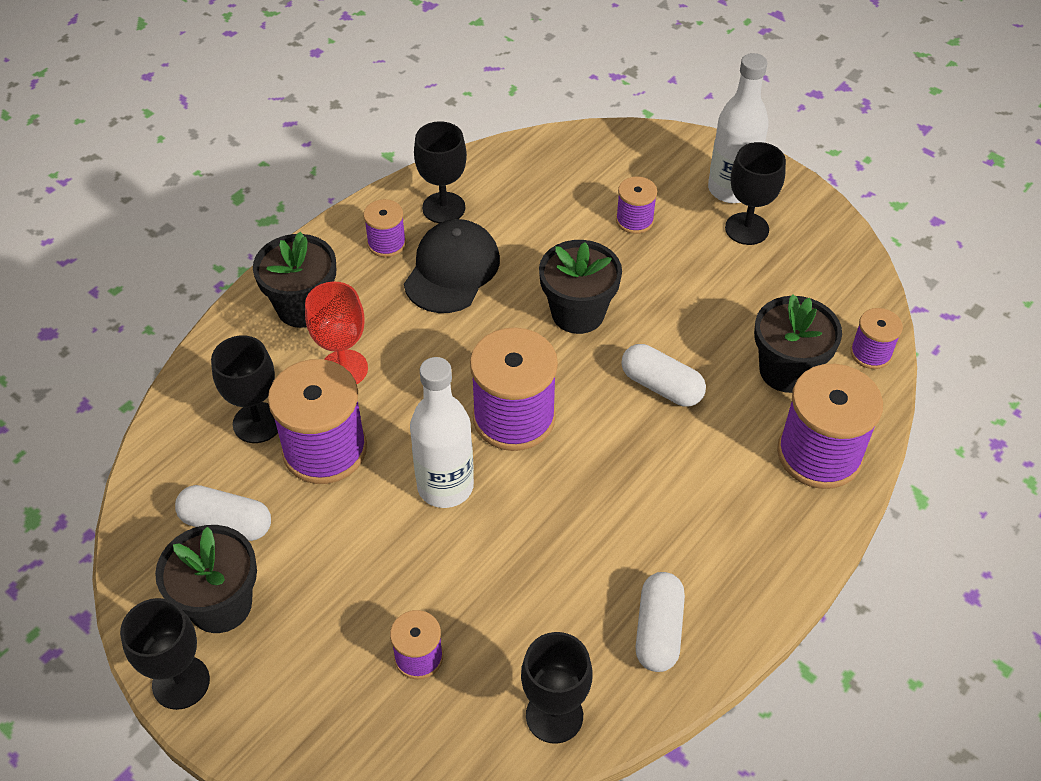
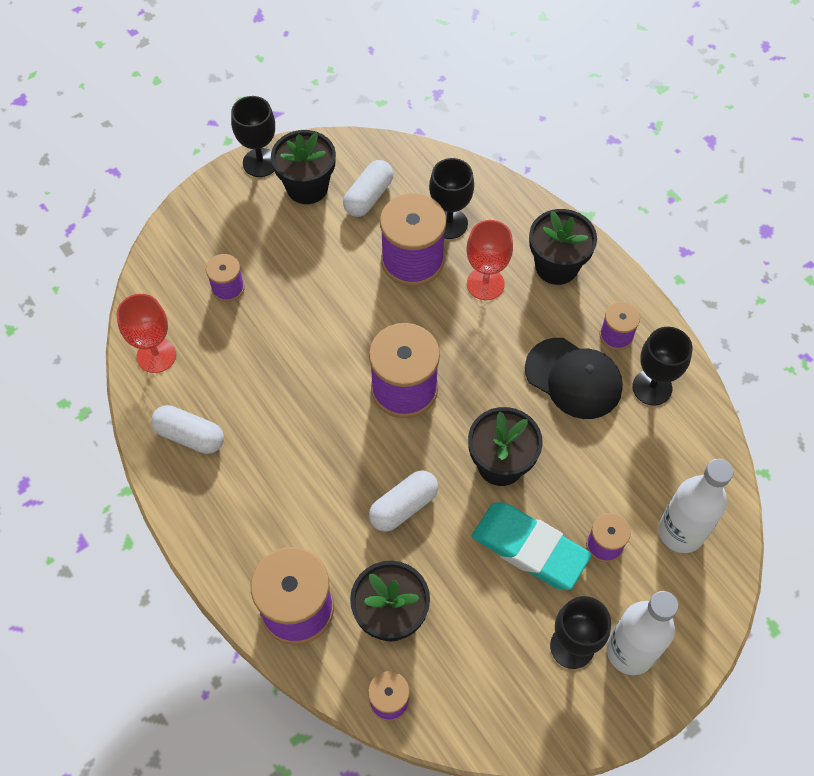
camera: 105 degrees right, 10 degrees up
white bottle [410,357,474,508] -> white bottle moved to [658,459,733,553]
black goblet [521,632,593,744] -> red goblet [117,294,176,373]
none -> turquoise eraser [472,502,592,590]

